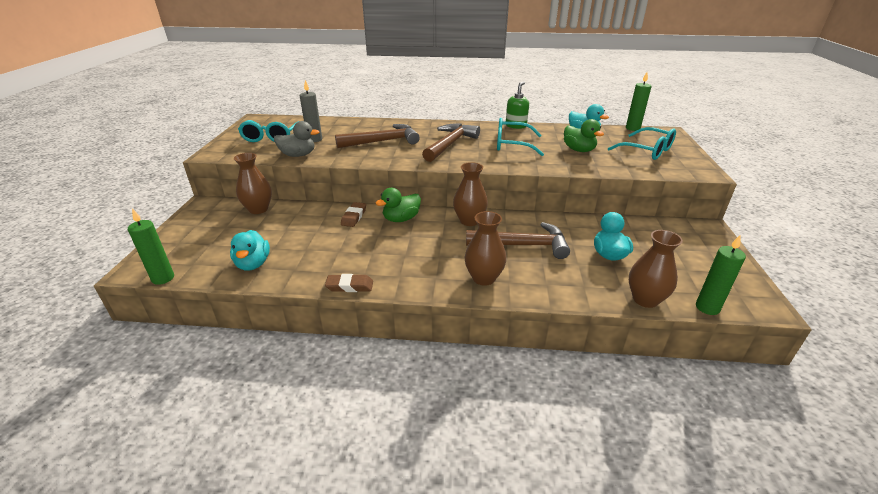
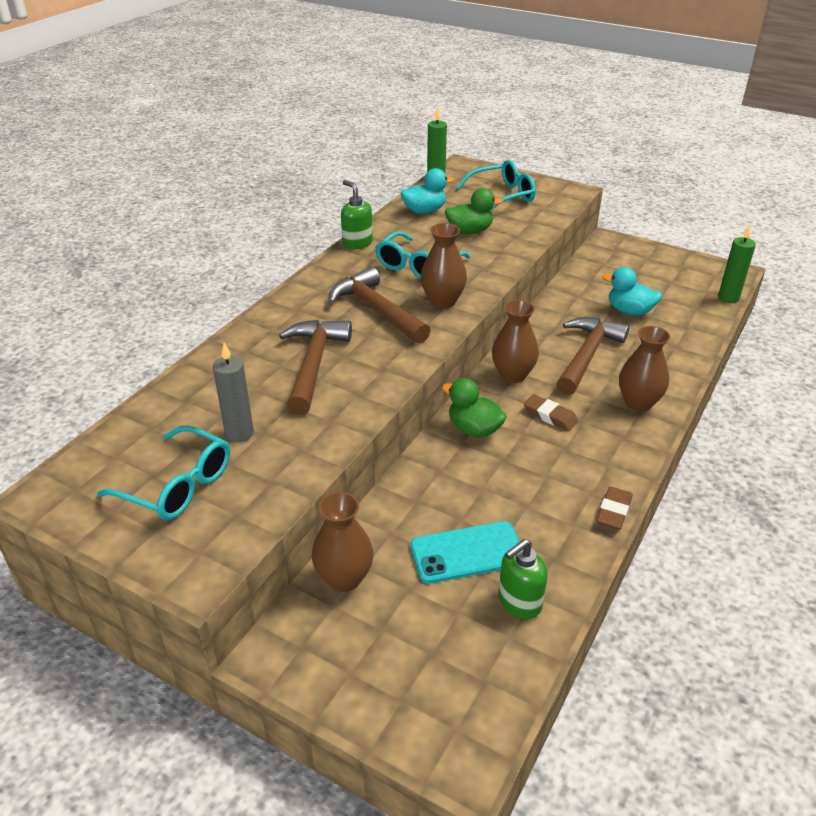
camera: 65 degrees left, 5 degrees up
green candle [128,208,174,285] -> none
turquoise duck [230,230,270,271] -> green soap dispenser [498,539,548,619]
grey duck [274,121,319,157] -> none
brown eraser [341,202,366,227] -> brown eraser moved to [524,394,578,431]
green duck [376,188,421,222] -> green duck turned 135 degrees clockwise [442,378,507,437]
brown vase [629,230,683,308] -> brown vase moved to [421,223,467,308]
none -> turquoise phone [410,521,520,584]

